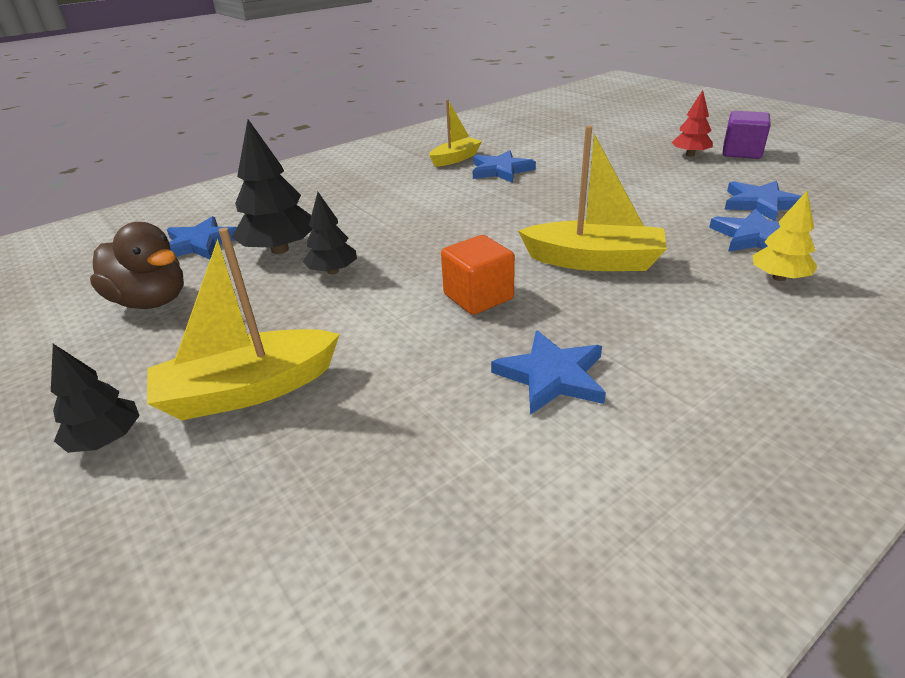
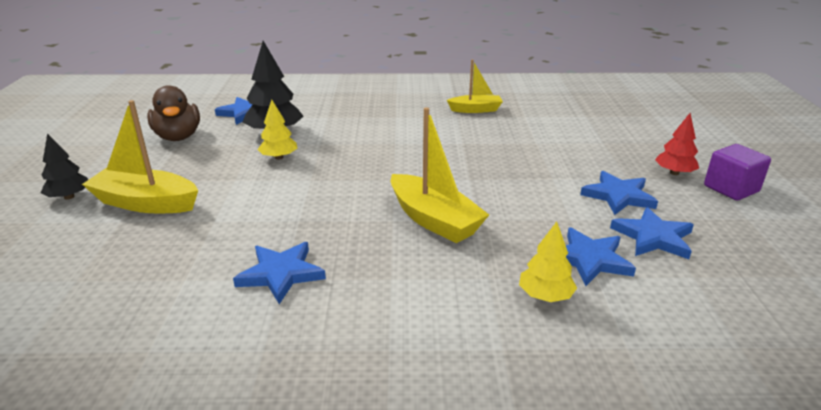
camera: 35 degrees right, 5 degrees down
black tree [303,192,357,274] -> yellow tree [257,100,297,160]
orange cube [441,235,515,315] -> none
blue star [473,150,536,183] -> blue star moved to [580,171,658,215]

